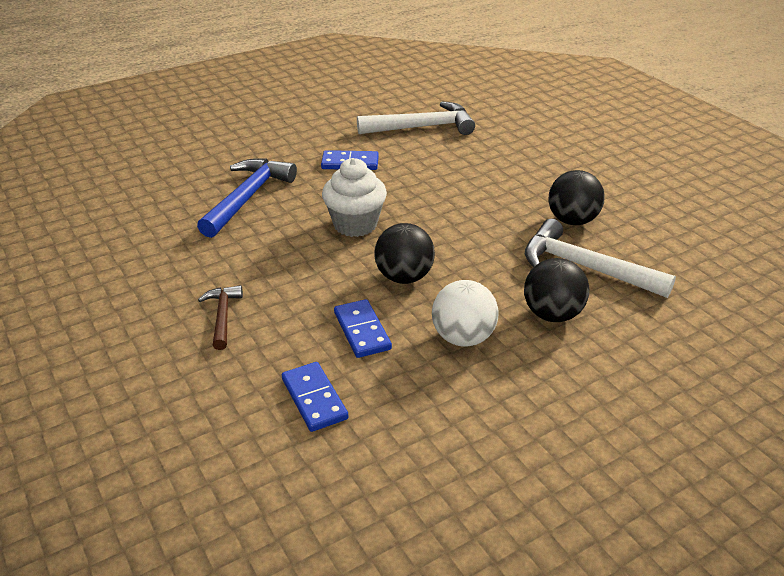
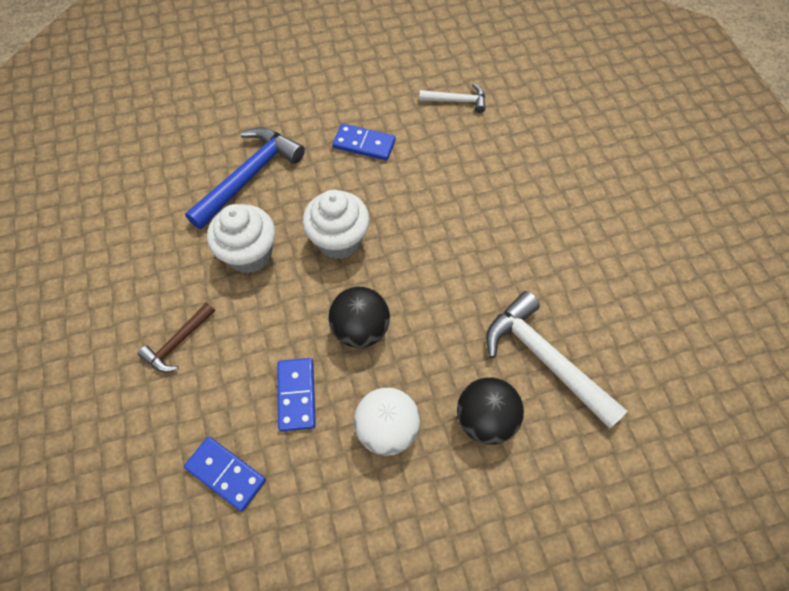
camera: 15 degrees right, 25 degrees up
brown hammer [198,285,243,350] -> brown hammer turned 150 degrees counterclockwise [138,303,215,372]
blue domino [282,362,348,432] -> blue domino turned 45 degrees counterclockwise [184,437,266,512]
white hammer [357,101,475,135] -> white hammer [419,84,485,113], size x0.54
black ball [548,170,605,225] -> none
none -> white cupcake [207,204,275,274]

